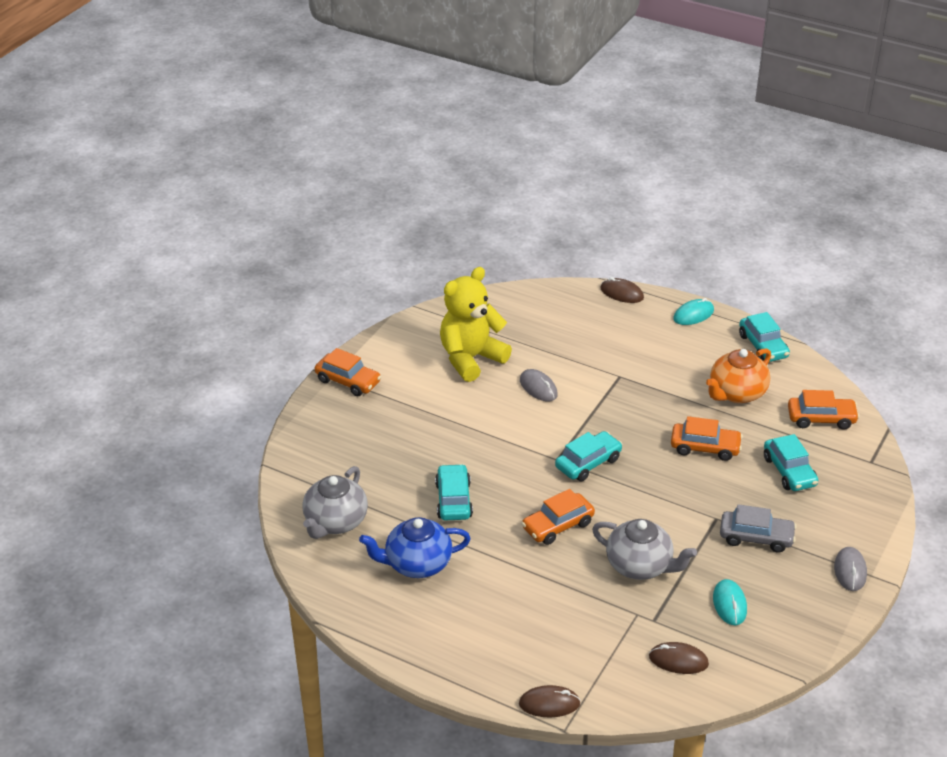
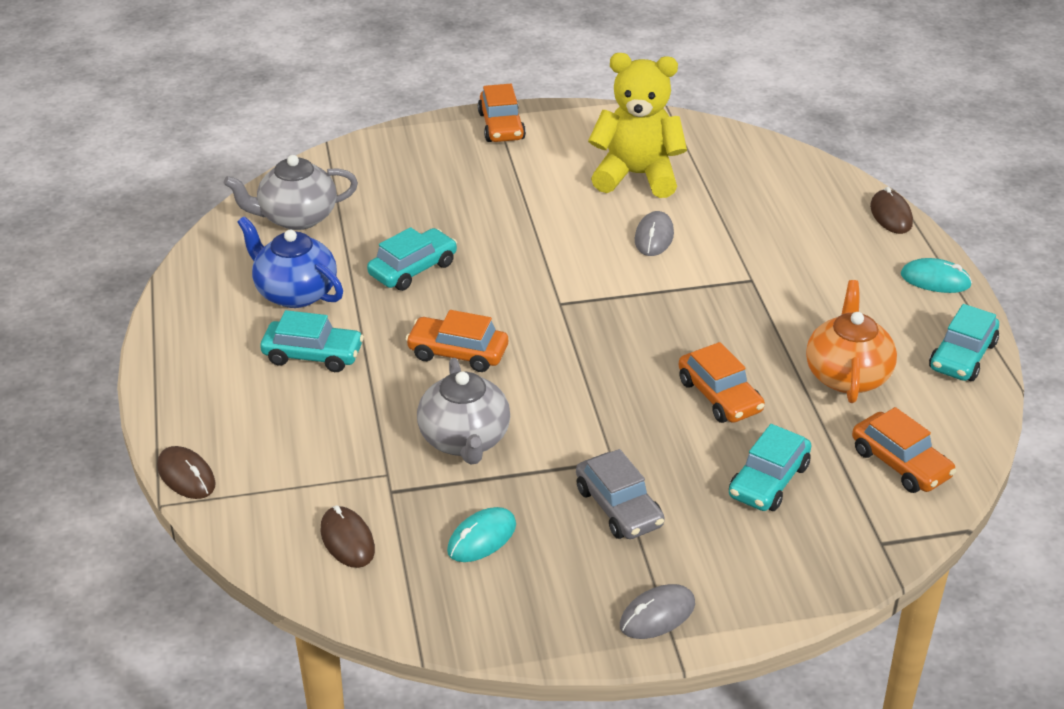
camera: 50 degrees right, 0 degrees up
turquoise car [555,431,622,482] -> turquoise car moved to [260,310,364,372]
orange teapot [706,348,771,403] -> orange teapot turned 90 degrees clockwise [806,280,897,403]

